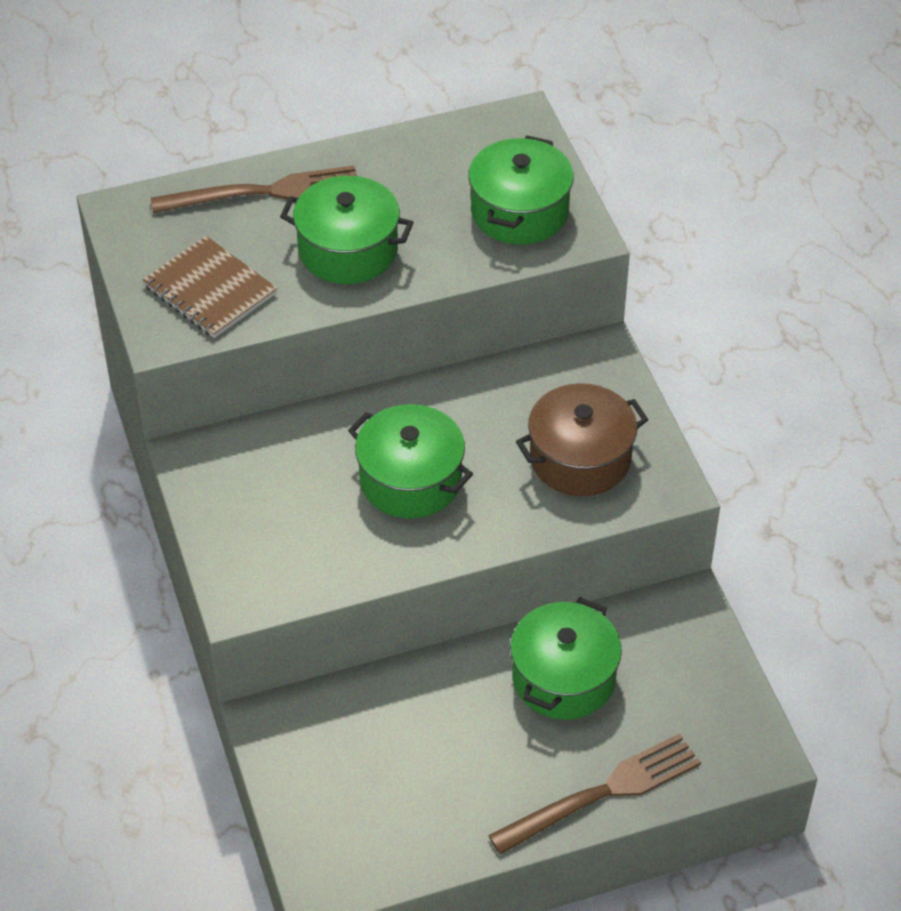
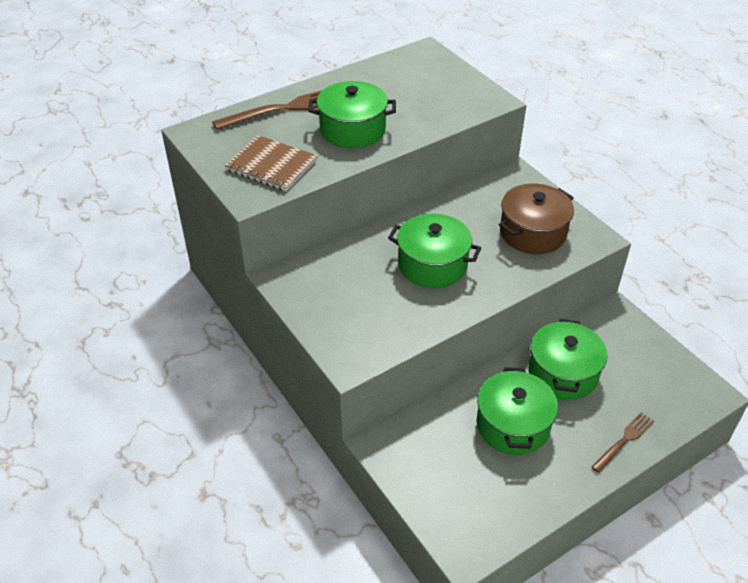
camera: 15 degrees left, 5 degrees down
green pot [468,135,574,245] -> green pot moved to [477,367,558,455]
brown fork [488,733,701,855] -> brown fork [591,412,654,473], size x0.57

